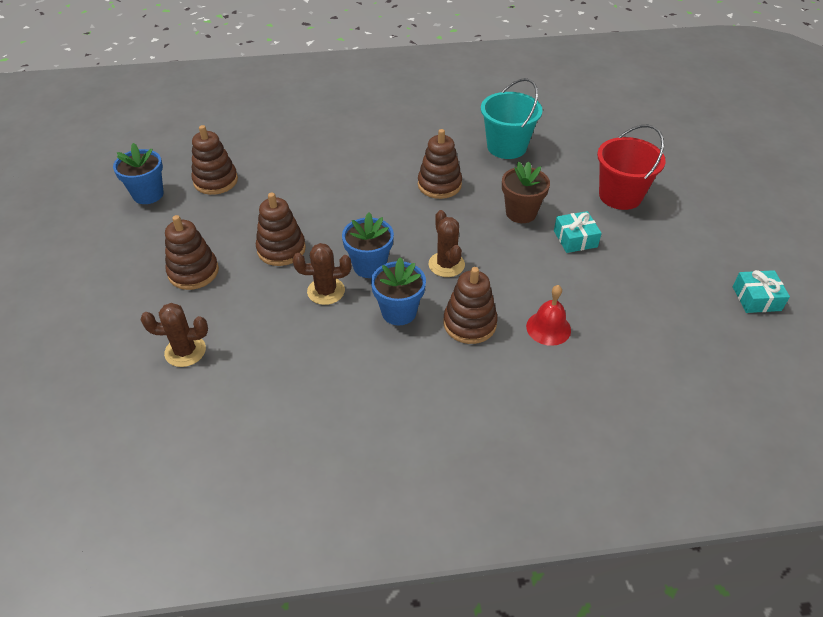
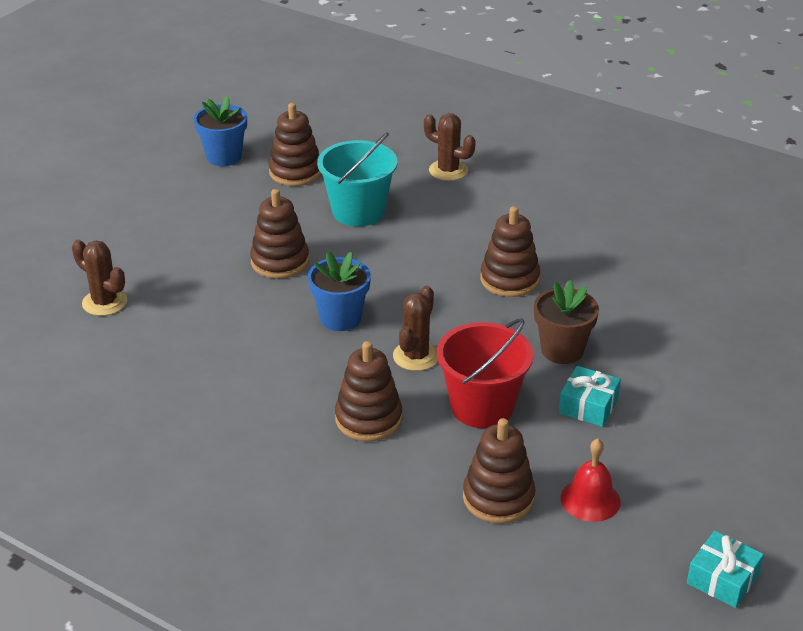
camera: 40 degrees right, 10 degrees down
brown stacking toy [165,215,219,290] -> brown stacking toy moved to [463,418,535,524]
brown cactus [293,243,351,305] -> brown cactus moved to [424,113,476,181]
blue flower pot [371,257,426,325] -> none
turquoise bucket [481,78,543,159] -> turquoise bucket moved to [317,132,397,226]
red bell [526,285,571,346] -> red bell moved to [561,439,621,522]
red bucket [597,125,666,210] -> red bucket moved to [437,318,534,428]

